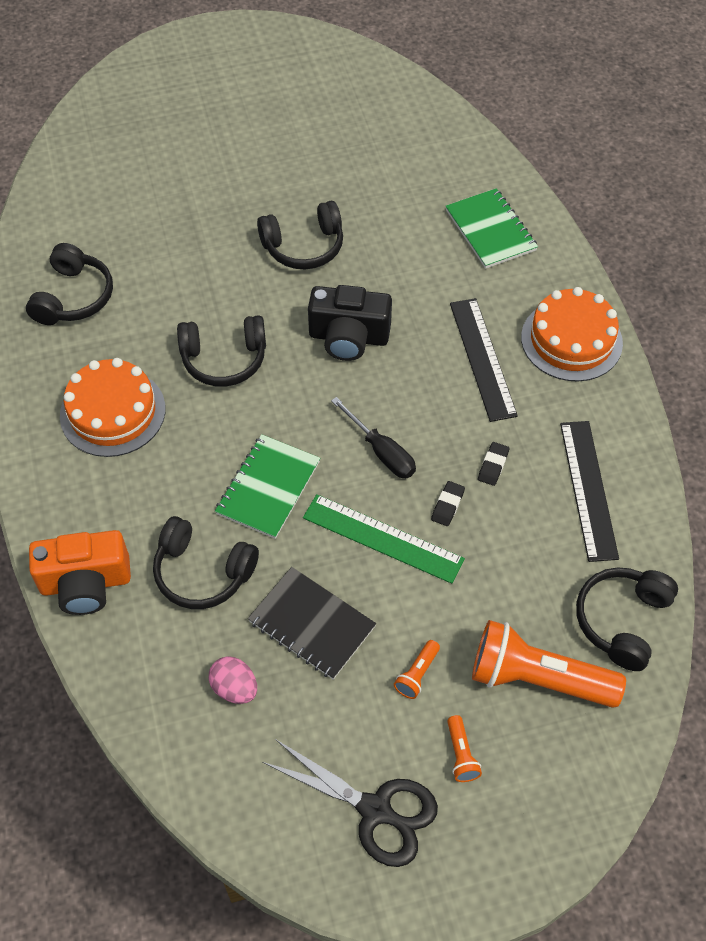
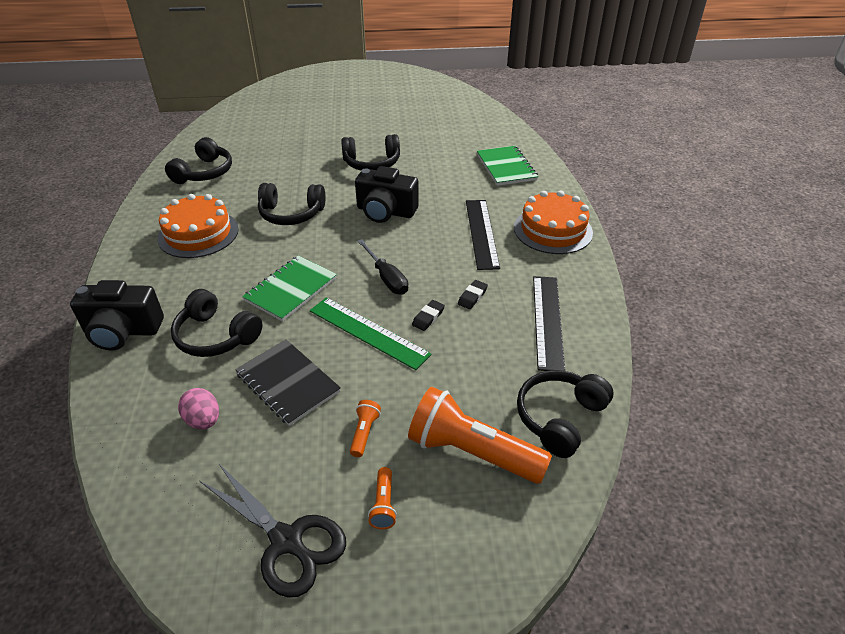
camera: 10 degrees right, 15 degrees down
orange camera [29,530,131,615] -> black camera [70,280,164,351]
orange flashlight [394,640,440,699] -> orange flashlight turned 150 degrees clockwise [350,400,381,457]

